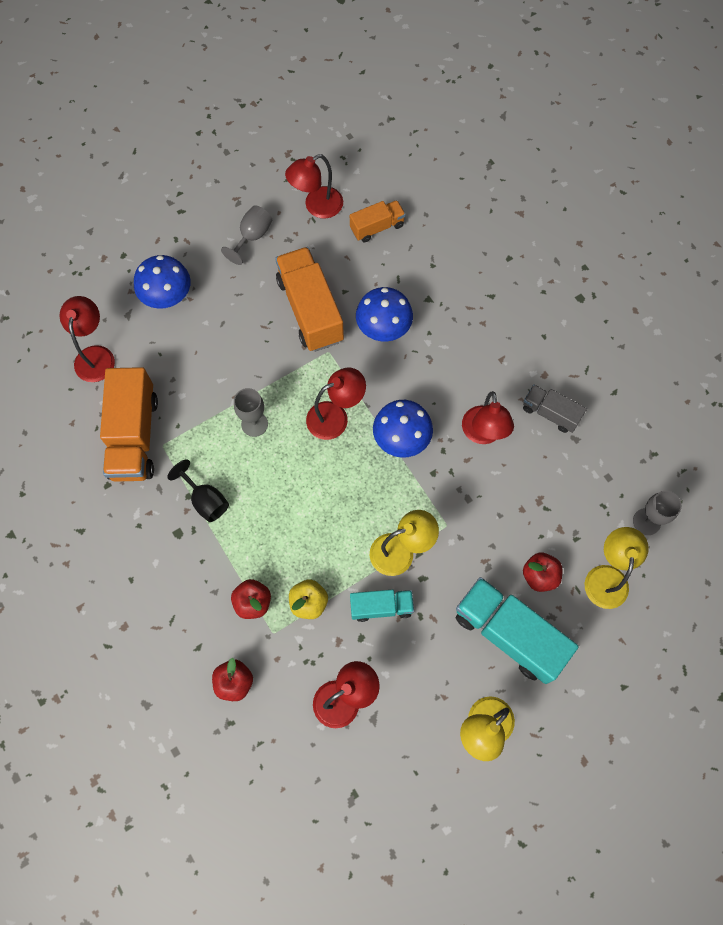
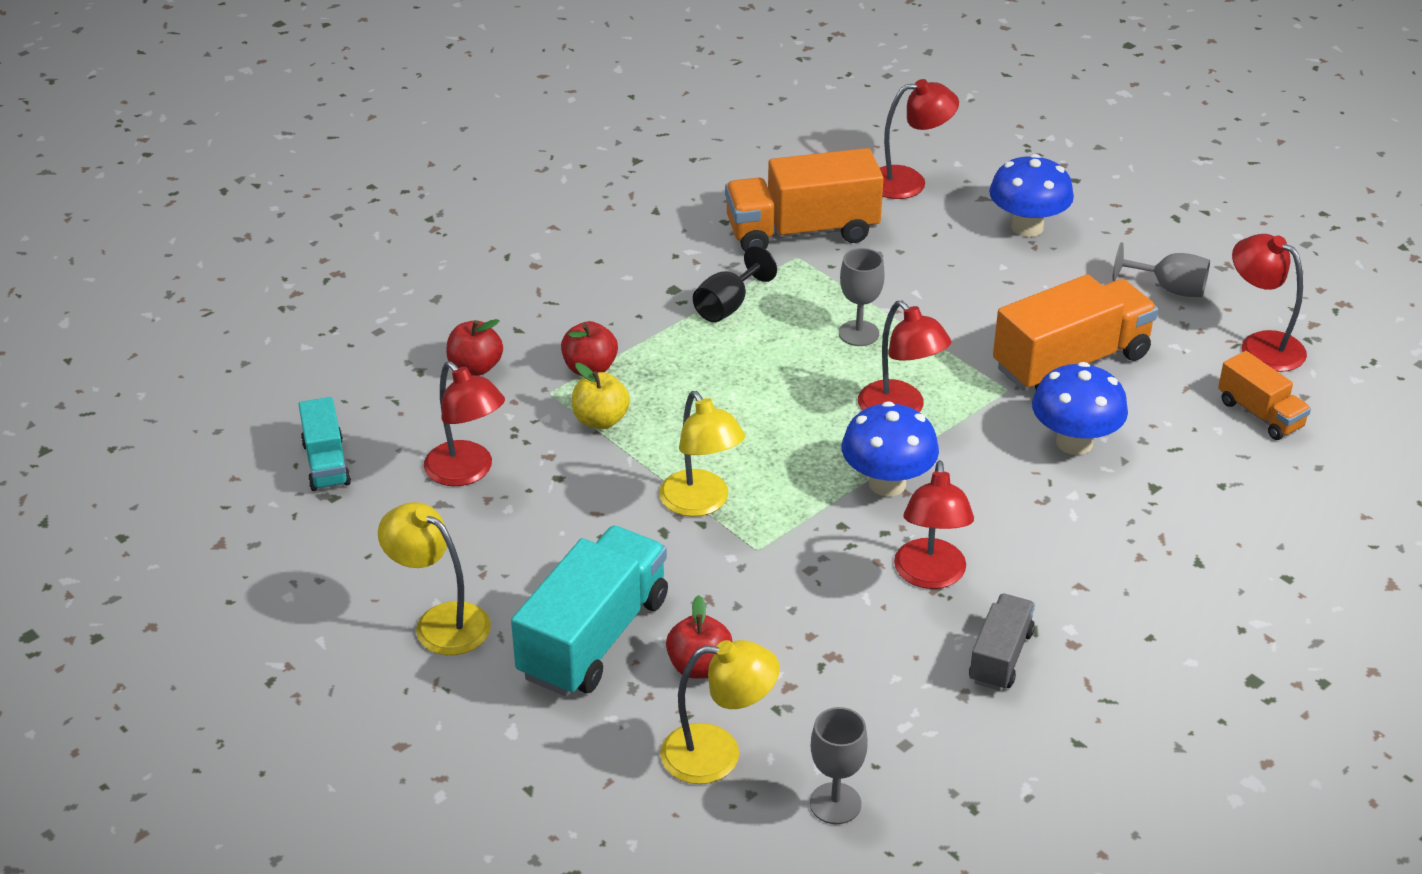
camera: 80 degrees right, 30 degrees down
turquoise truck [350,590,414,622] -> turquoise truck moved to [298,397,351,491]
red lamp [462,391,514,444] -> red lamp turned 75 degrees counterclockwise [894,460,974,589]

